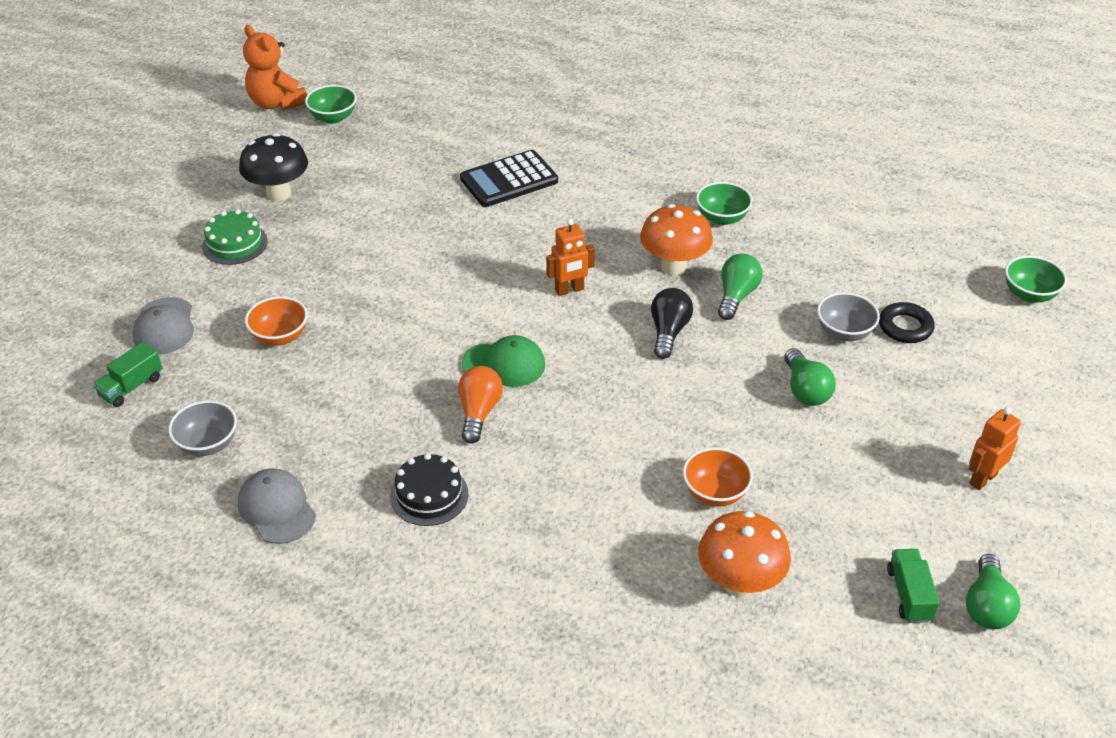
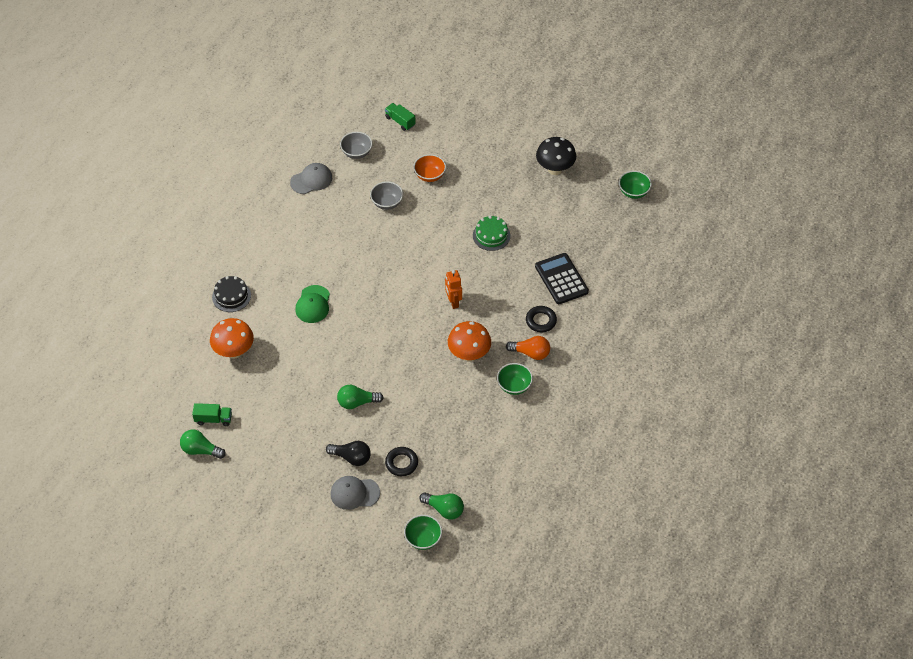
camera: 95 degrees right, 10 degrees up
grey cap [132,297,194,355] -> grey cap moved to [330,476,380,510]
green cake [202,209,268,265] -> green cake moved to [473,216,510,251]
orange teddy bear [243,25,307,110] -> none
black cake [390,453,468,526] -> black cake moved to [212,276,251,312]
orange light bulb [458,366,503,444] -> orange light bulb moved to [506,336,550,360]
green cap [462,335,545,387] -> green cap moved to [295,285,330,323]
black light bulb [651,288,693,359] -> black light bulb moved to [326,441,371,466]
orange bowl [683,447,753,507] -> none
green light bulb [718,254,762,320] -> green light bulb moved to [419,492,464,520]
grey bowl [817,292,880,341] -> grey bowl moved to [370,181,403,210]
orange robot [969,407,1021,490] -> none
none -> black ring [526,306,557,332]

